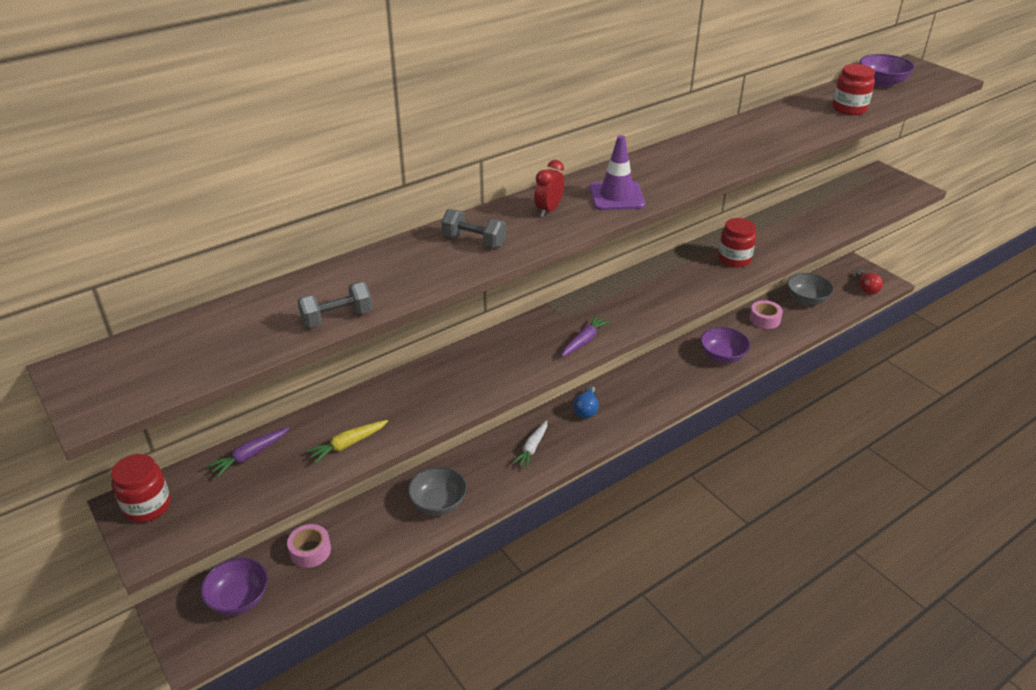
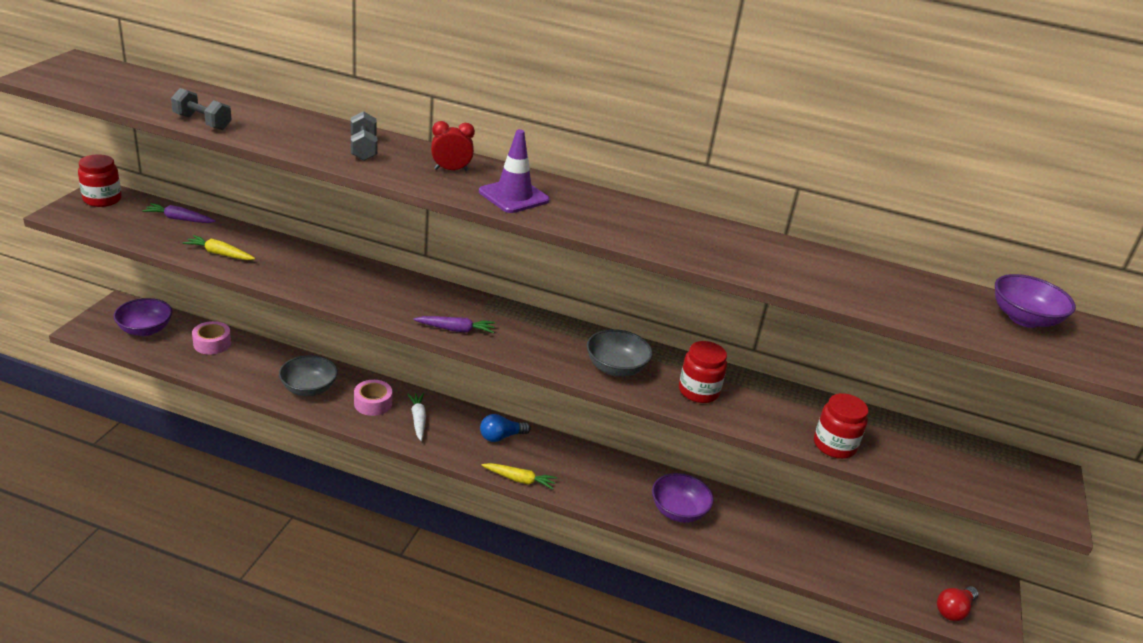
camera: 50 degrees right, 5 degrees down
white carrot [512,420,547,468] -> white carrot turned 90 degrees clockwise [407,393,426,441]
pink tape [749,300,783,329] -> pink tape moved to [354,380,392,416]
grey bowl [787,273,834,305] -> grey bowl moved to [587,329,653,377]
red jar [832,64,875,115] -> red jar moved to [814,393,869,459]
none -> yellow carrot [481,463,557,489]

